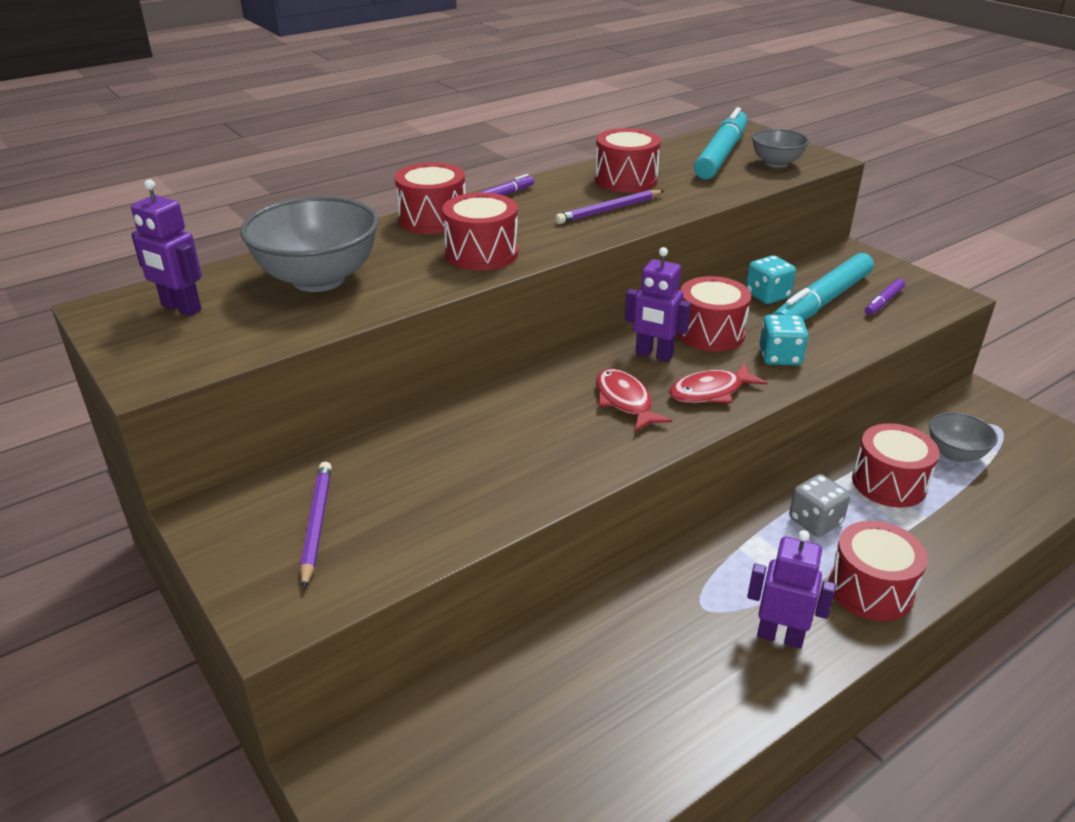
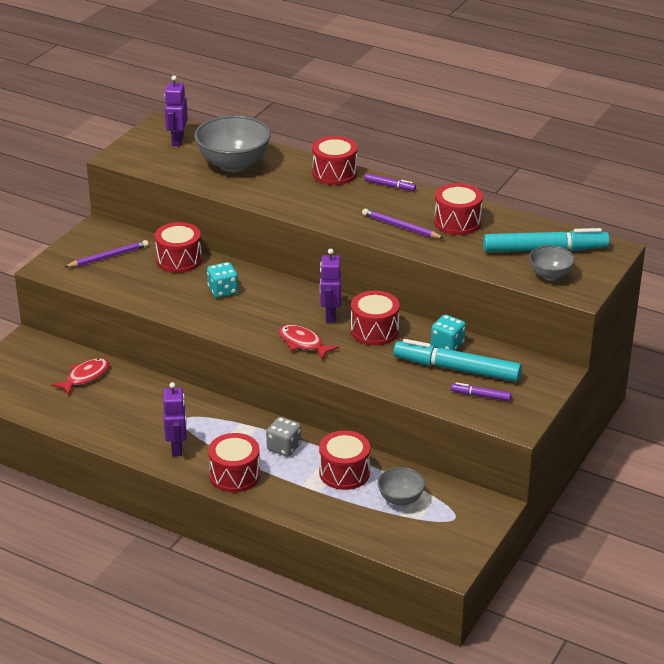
camera: 65 degrees right, 0 degrees up
red drum [442,193,518,270] -> red drum moved to [155,222,202,273]
red fish [596,369,672,432] -> red fish moved to [52,358,110,396]
turquoise dice [759,315,808,365] -> turquoise dice moved to [207,262,238,298]

